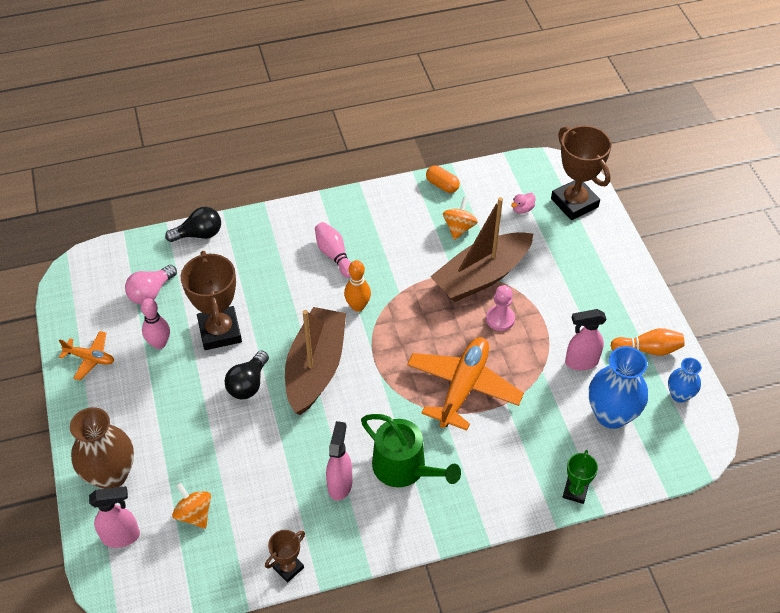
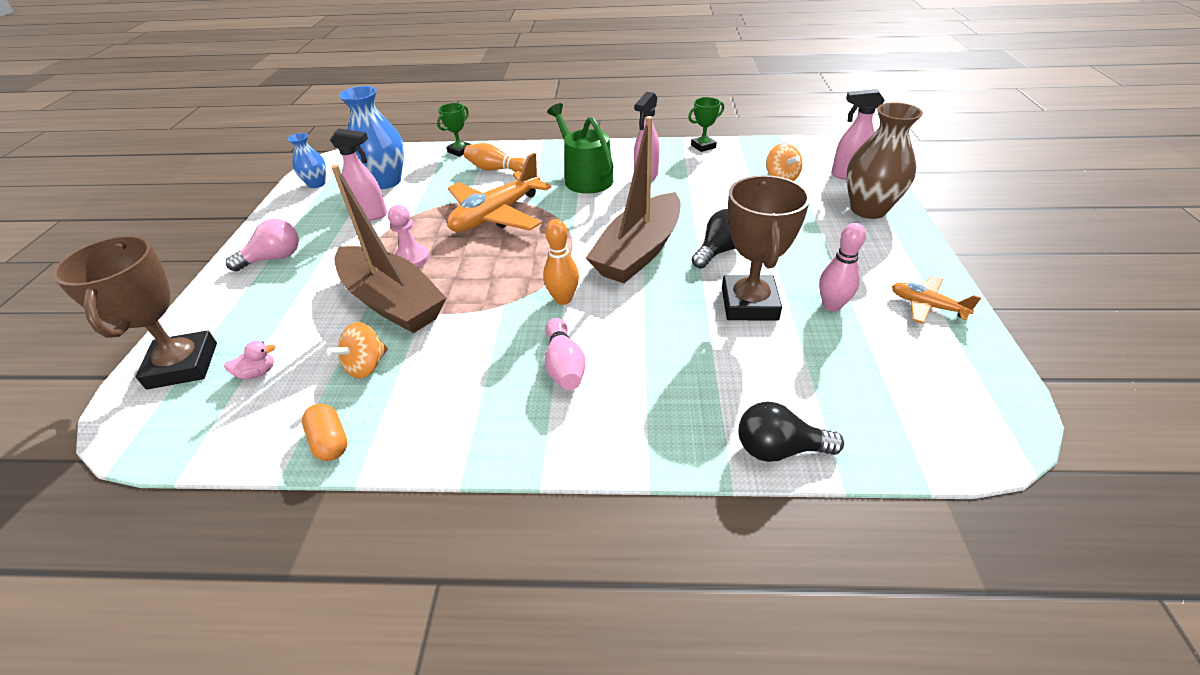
camera: 160 degrees left, 10 degrees down
pink light bulb [125,265,177,304] -> pink light bulb moved to [226,219,299,272]
brown trophy [265,530,305,583] -> green trophy [688,97,724,152]
brown boat [430,197,533,302] -> brown boat turned 60 degrees clockwise [331,164,446,333]
orange bowling pin [611,328,685,355] -> orange bowling pin moved to [464,143,526,172]

